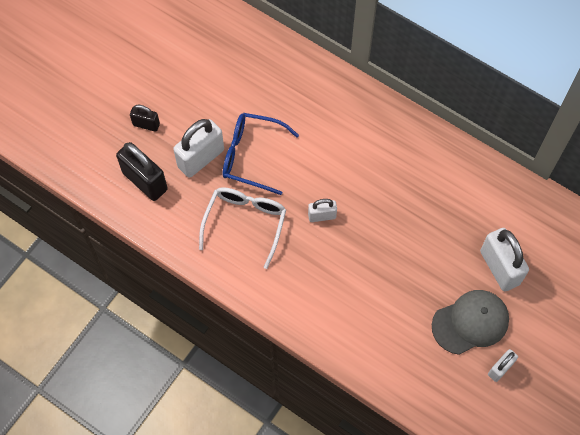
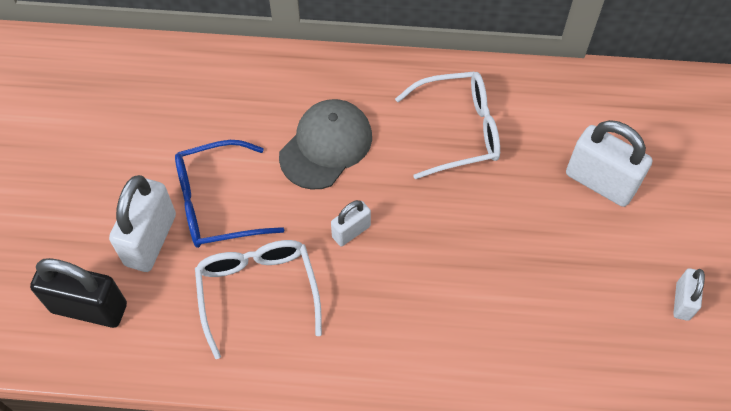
camera: 30 degrees left, 5 degrees down
black padlock [130,105,160,132] -> none
grey cap [432,290,509,355] -> grey cap moved to [279,99,372,190]
none -> white glasses [395,72,500,179]

